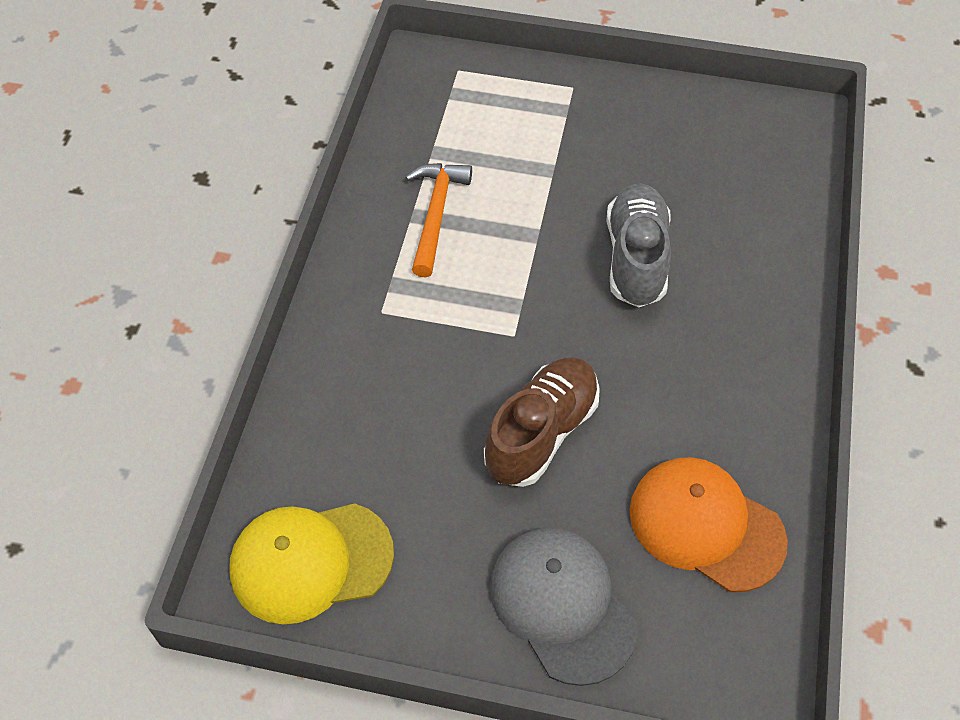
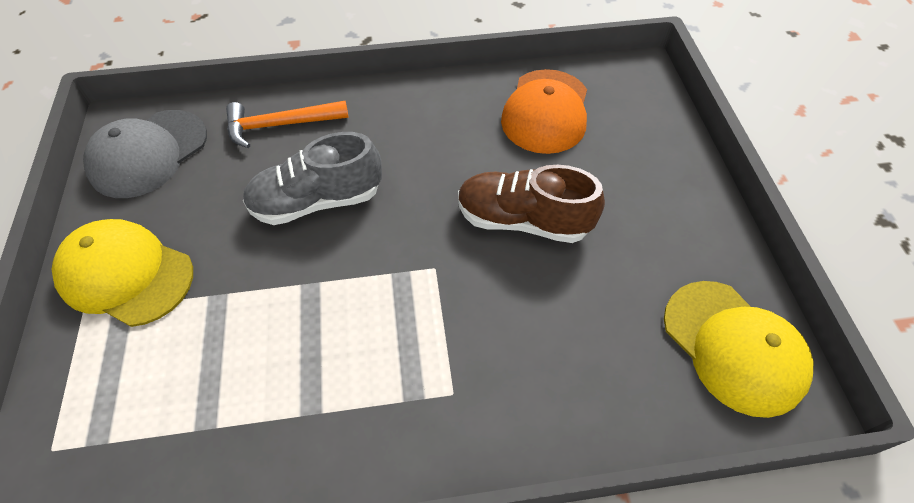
camera: 110 degrees left, 0 degrees up
orange hammer [405,163,472,278] -> orange hammer moved to [226,100,349,148]
grey cap [490,528,637,686] -> grey cap moved to [83,110,207,198]
none -> yellow cap [51,219,193,327]

